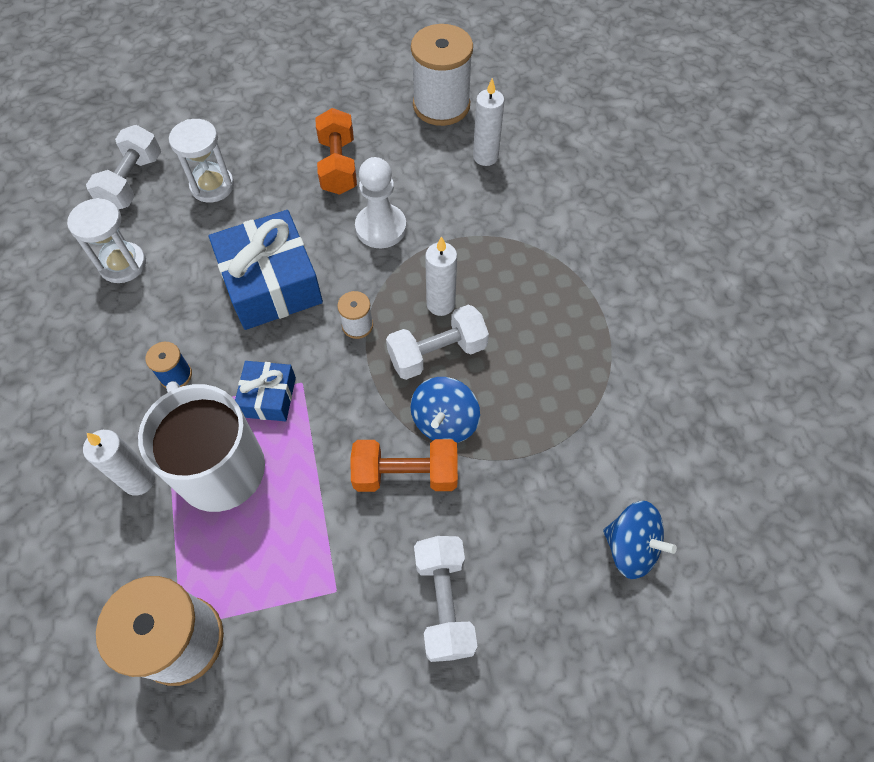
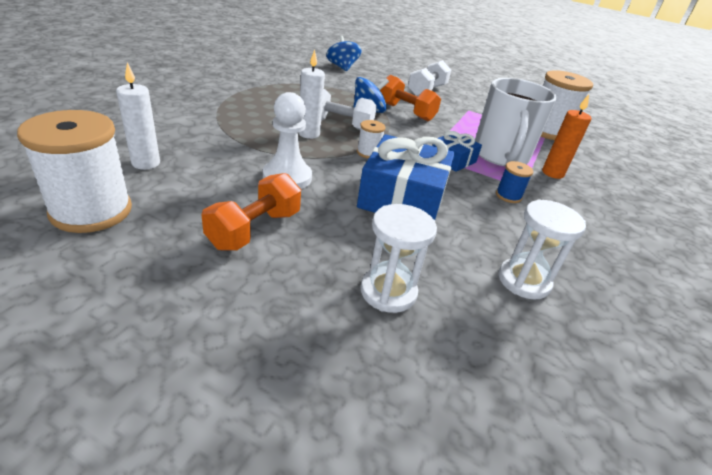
camera: 145 degrees left, 25 degrees down
white candle [83,430,155,495] -> orange candle [542,94,592,179]
white dumbbell [86,125,161,209] -> none

